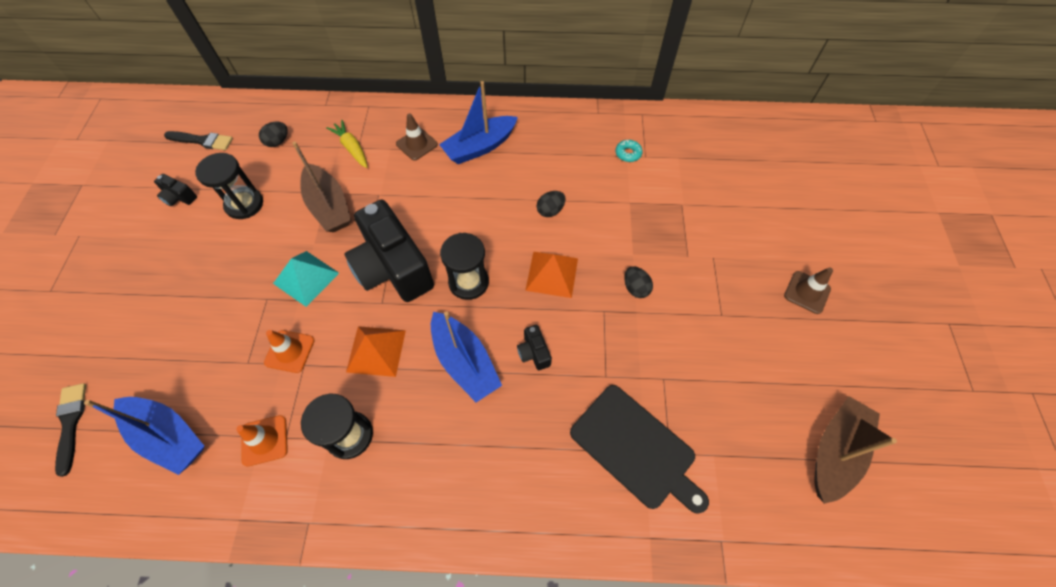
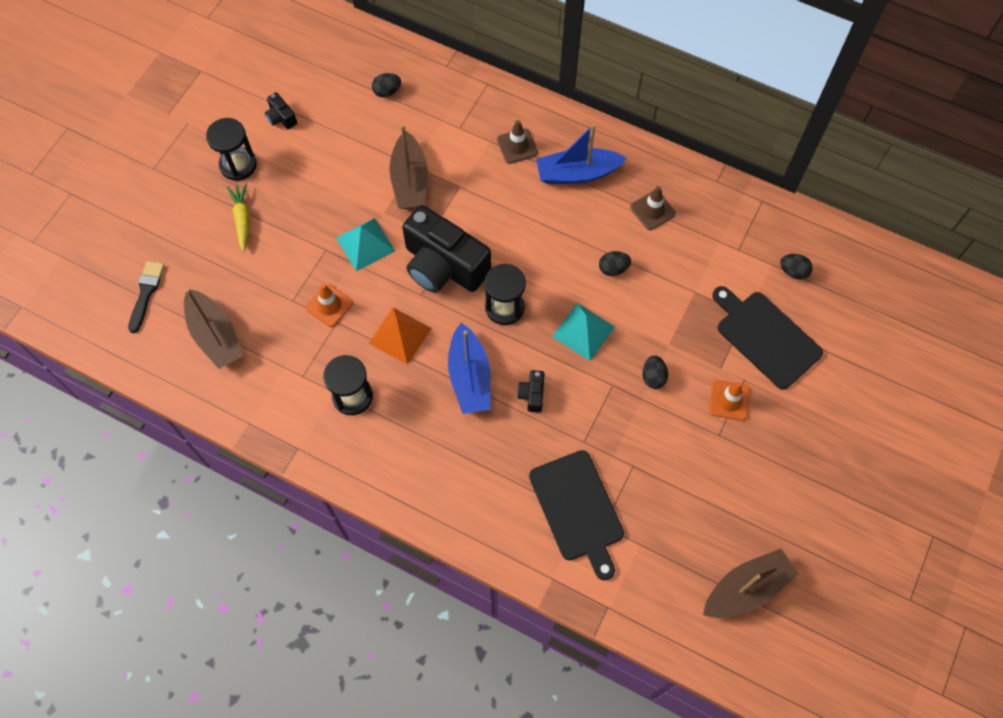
camera: 25 degrees right, 5 degrees up
blue boat [84,397,204,475] -> brown boat [184,288,243,369]
black brush [164,131,233,150] -> none
black hourglass [195,153,263,219] -> black hourglass moved to [206,118,257,181]
orange traffic cone [236,415,288,466] -> orange traffic cone moved to [709,380,750,421]
yellow carrot [326,120,367,168] -> yellow carrot moved to [227,183,250,251]
black camera [344,200,434,302] -> black camera turned 45 degrees counterclockwise [402,205,491,293]
orange pyramid [525,252,578,298] -> turquoise pyramid [552,303,615,361]
turquoise donut [615,140,643,162] -> none
brown traffic cone [784,267,833,314] -> brown traffic cone moved to [630,186,676,230]
none -> black cutting board [712,286,823,389]
none -> black egg [780,254,813,280]

